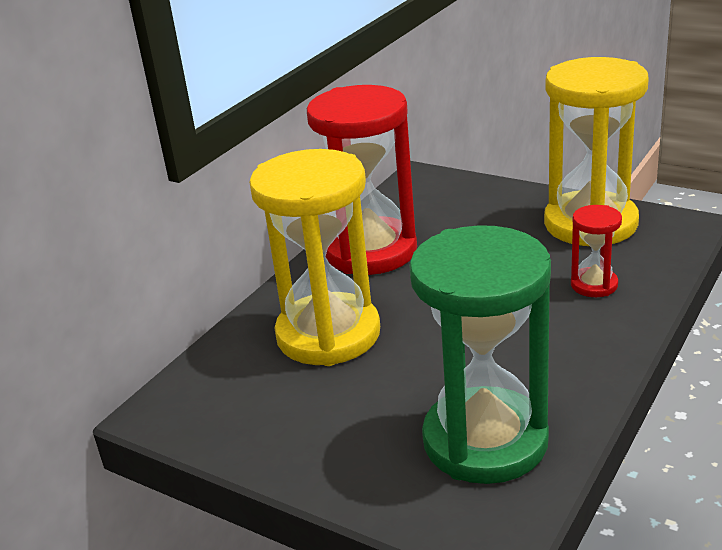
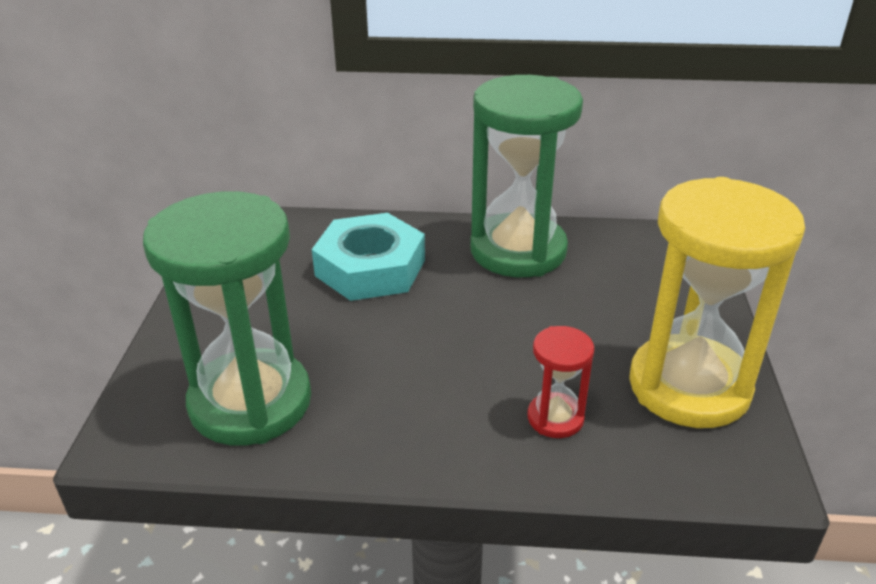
camera: 60 degrees right, 5 degrees up
yellow hourglass [249,149,380,366] -> turquoise nut [312,213,425,301]
red hourglass [307,85,417,275] -> green hourglass [470,75,583,277]

